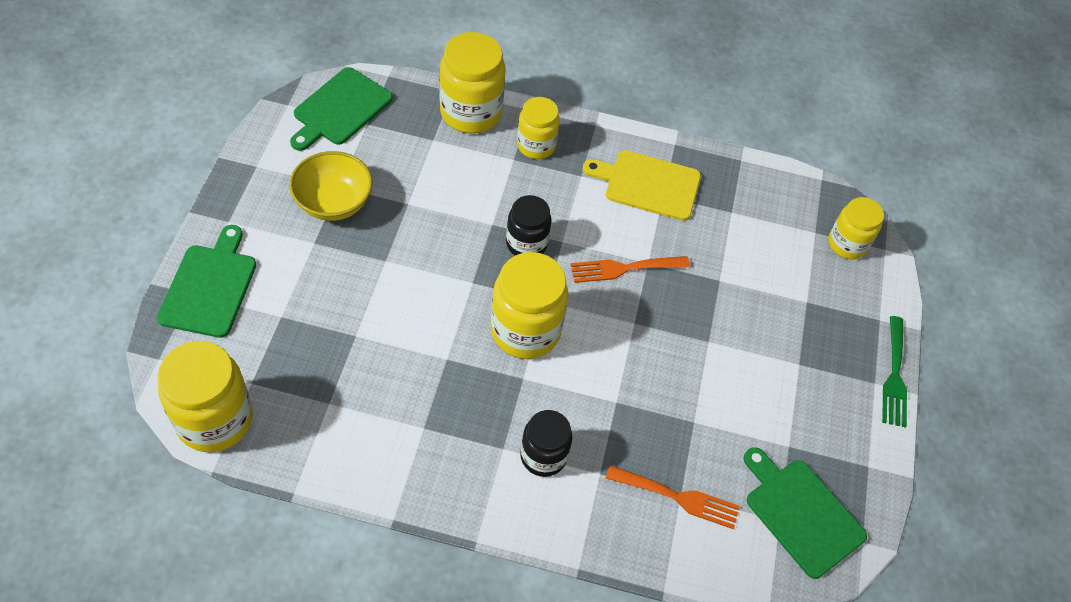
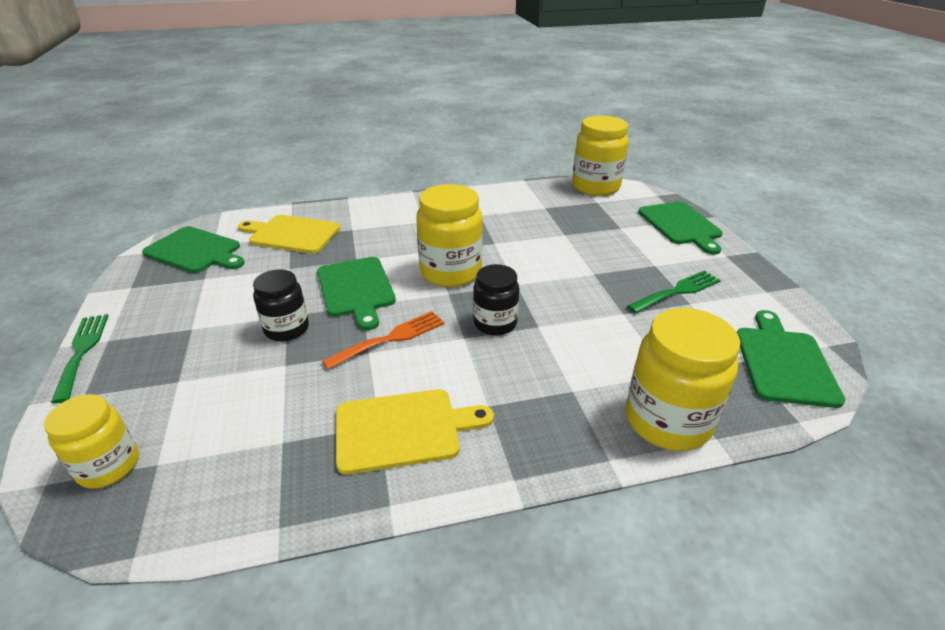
camera: 160 degrees right, 20 degrees down
yellow bowl [289,151,373,221] -> green fork [627,271,721,313]
yellow jar [517,97,560,159] -> none
black jar [520,410,572,477] -> black jar moved to [253,269,309,341]
orange fork [605,465,740,529] -> yellow cutting board [238,215,341,254]
none -> green cutting board [317,257,396,331]

